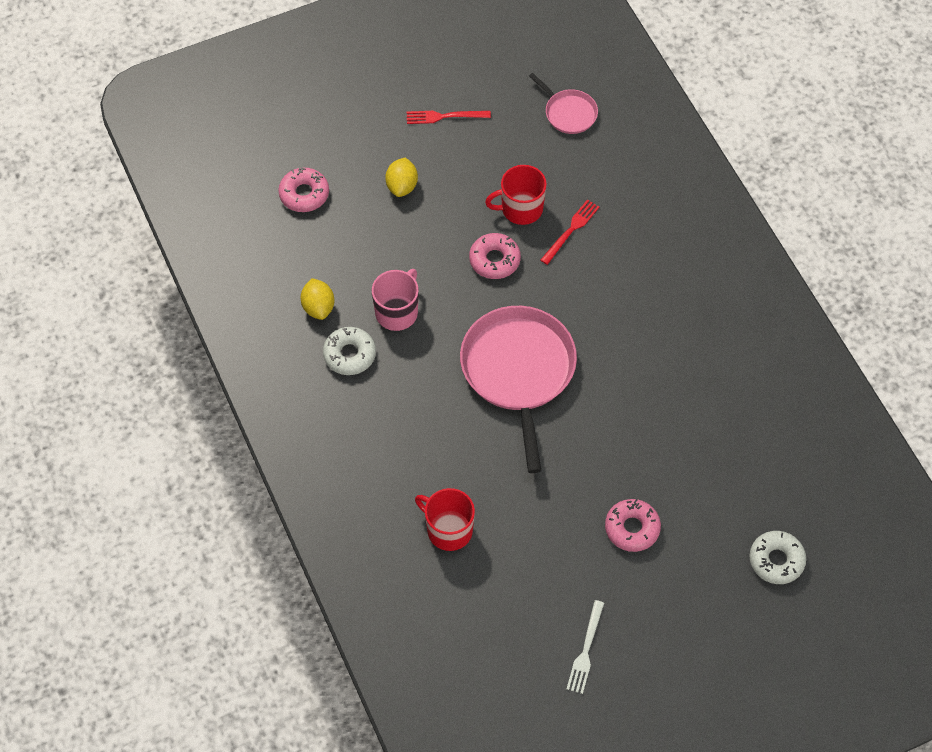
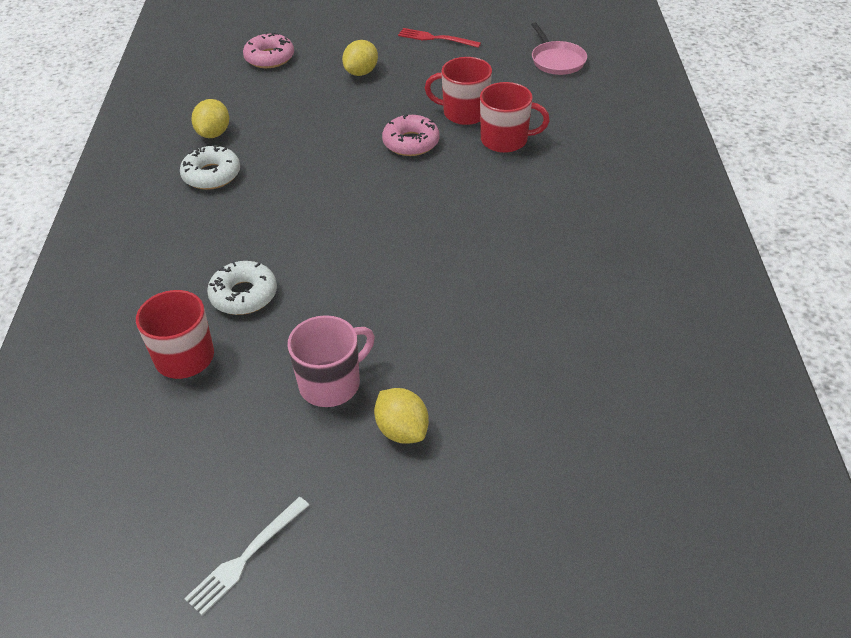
camera: 25 degrees right, 15 degrees down
pink mug [372,269,419,331] -> pink mug moved to [288,315,375,407]
pink pan [460,306,577,473] -> none
red fork [541,199,600,265] -> red mug [480,82,550,153]
pink donut [605,499,661,552] -> yellow lemon [374,388,429,444]
white donut [749,531,806,584] -> white donut moved to [207,261,277,315]

